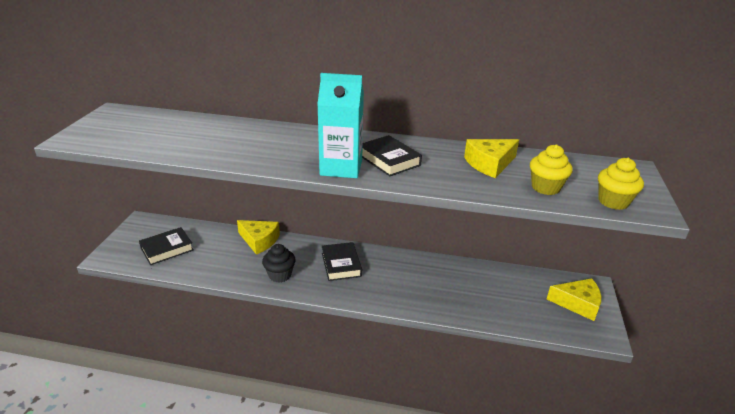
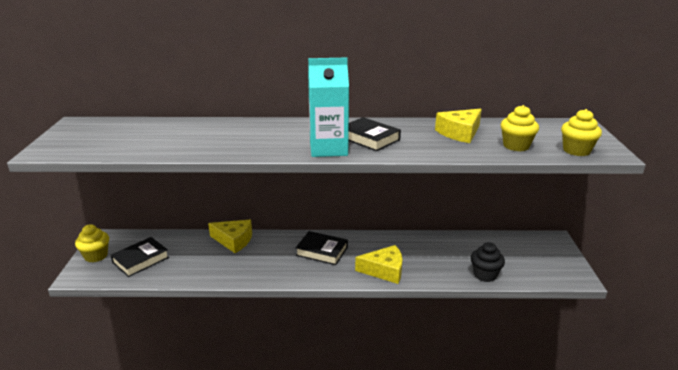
camera: 10 degrees left, 5 degrees down
black cupcake [262,244,296,283] -> black cupcake moved to [471,242,505,282]
black book [322,242,362,281] -> black book turned 45 degrees counterclockwise [296,231,348,265]
yellow cheese [547,278,601,321] -> yellow cheese moved to [355,245,402,284]
none -> yellow cupcake [75,224,109,263]

